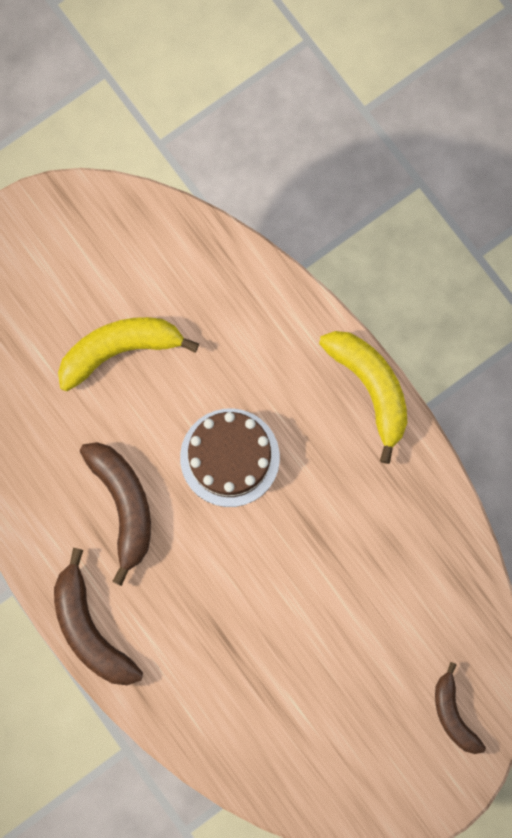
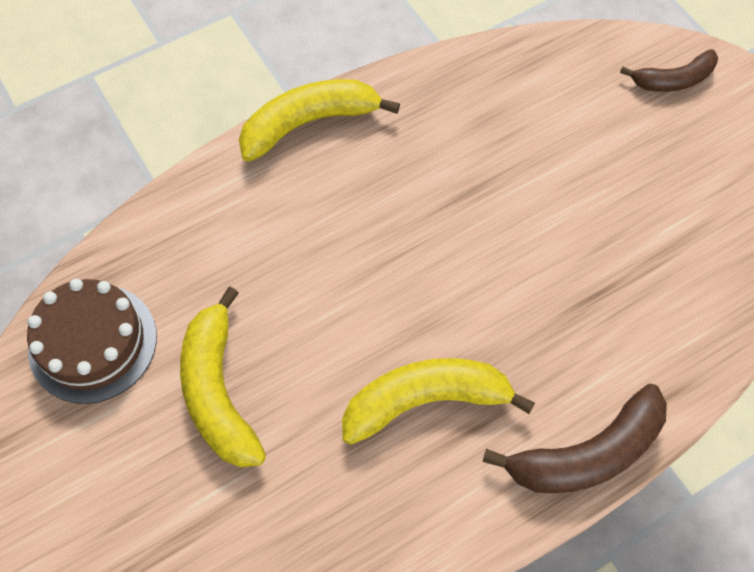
camera: 85 degrees left, 15 degrees down
brown banana [80,442,151,586] -> yellow banana [342,358,535,445]
brown cake [180,409,280,507] -> brown cake moved to [27,279,157,404]

